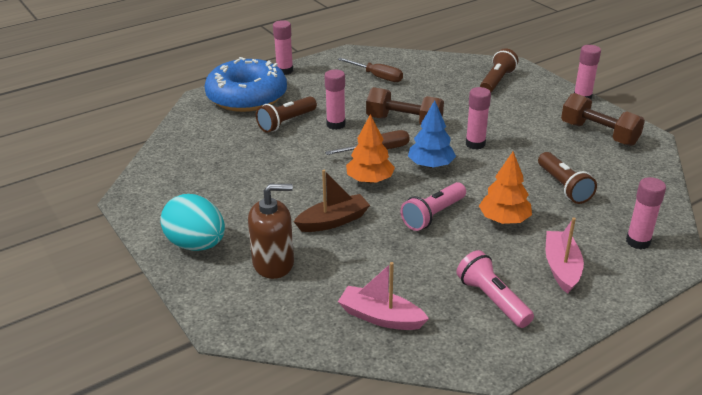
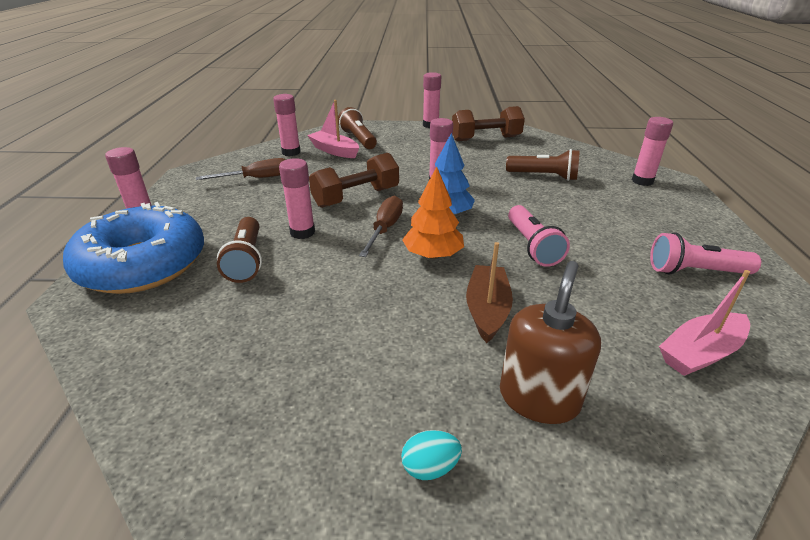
camera: 55 degrees left, 0 degrees up
turquoise egg [160,194,225,251] -> turquoise egg [401,430,462,480], size x0.45
orange tree [479,152,532,224] -> none
pink boat [546,217,584,294] -> pink boat moved to [307,100,359,158]
none -> pink glue stick [273,94,301,156]

